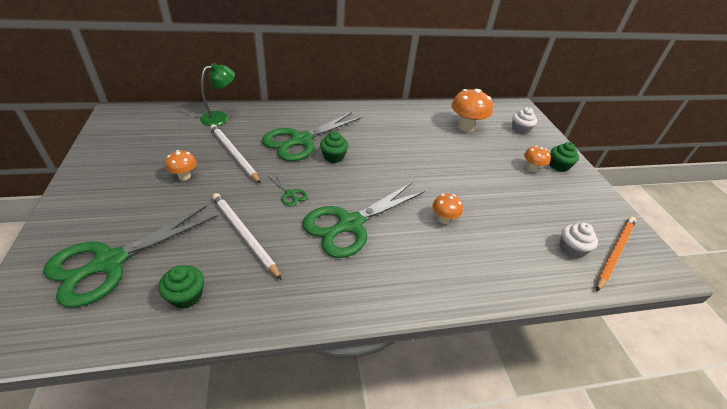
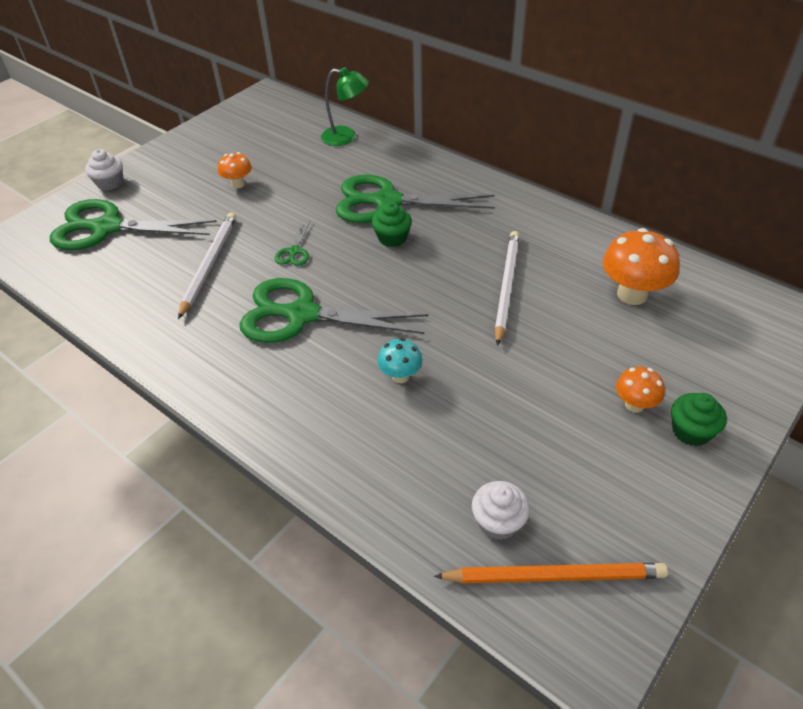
camera: 55 degrees right, 5 degrees up
green cupcake [159,265,204,309] -> none
white pencil [210,124,261,184] -> white pencil moved to [494,231,520,346]
orange mushroom [432,194,463,224] -> turquoise mushroom [377,338,422,383]
white cupcake [512,107,537,135] -> white cupcake moved to [85,149,123,190]

